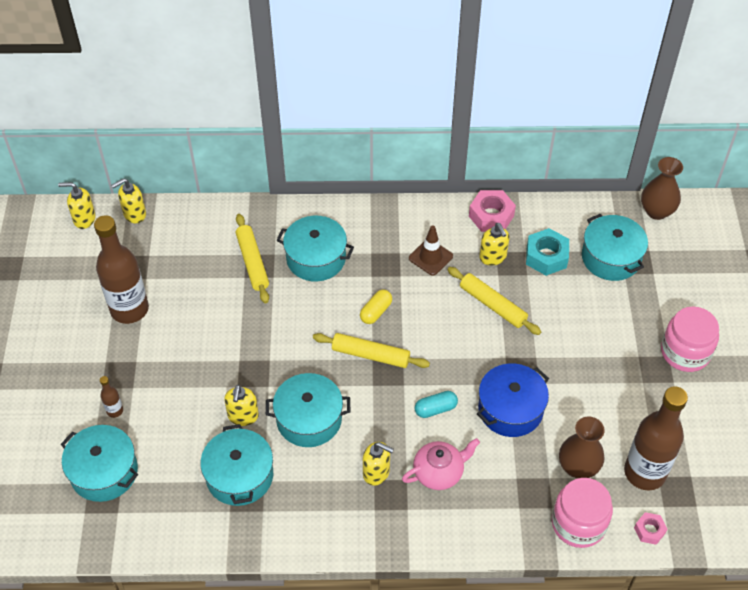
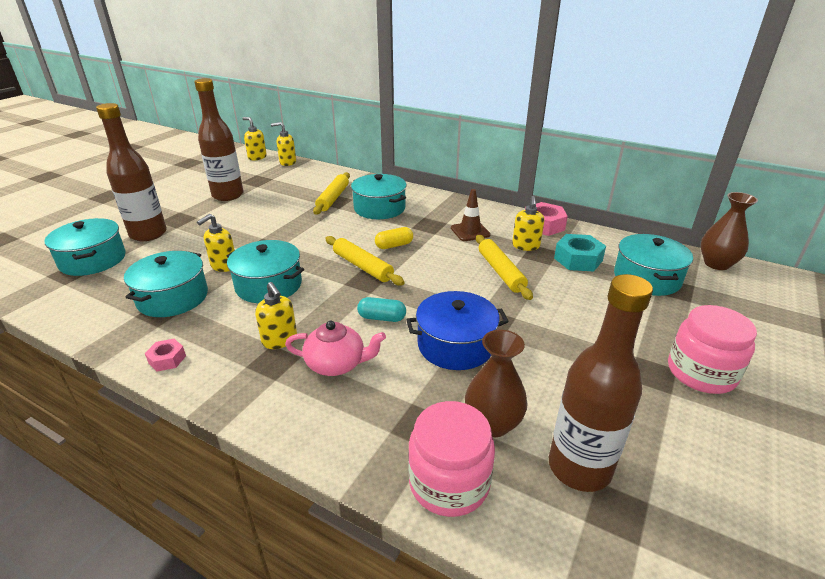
camera: 30 degrees right, 20 degrees down
brown bottle [100,376,123,418] -> brown bottle [96,103,167,241], size x2.42
pink nut [634,512,667,545] -> pink nut moved to [145,339,186,372]

